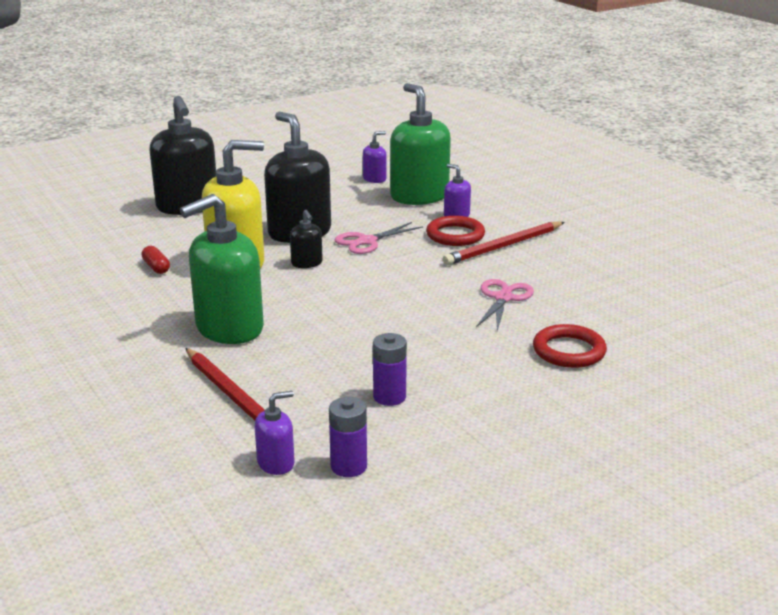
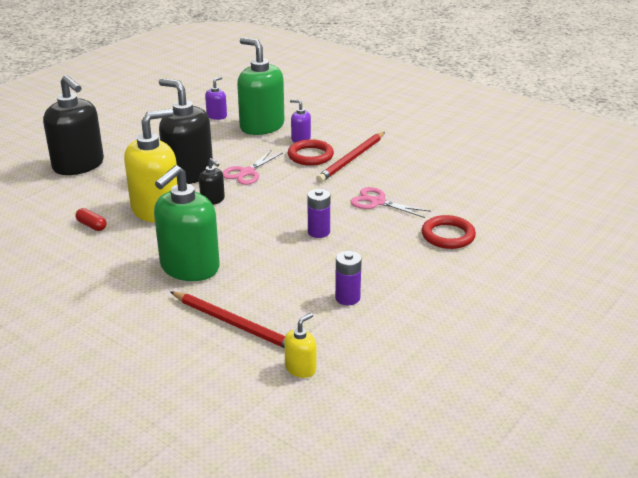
camera: 20 degrees left, 5 degrees up
purple soap dispenser [255,391,295,475] -> yellow soap dispenser [284,313,316,378]
purple battery [329,397,367,477] -> purple battery moved to [307,189,330,238]
pink scissors [476,279,534,331] -> pink scissors turned 60 degrees counterclockwise [350,187,431,218]

